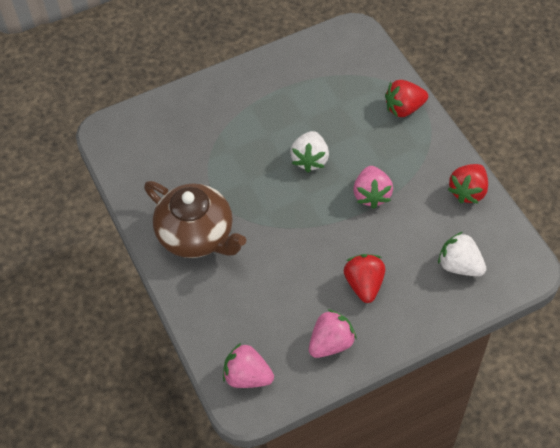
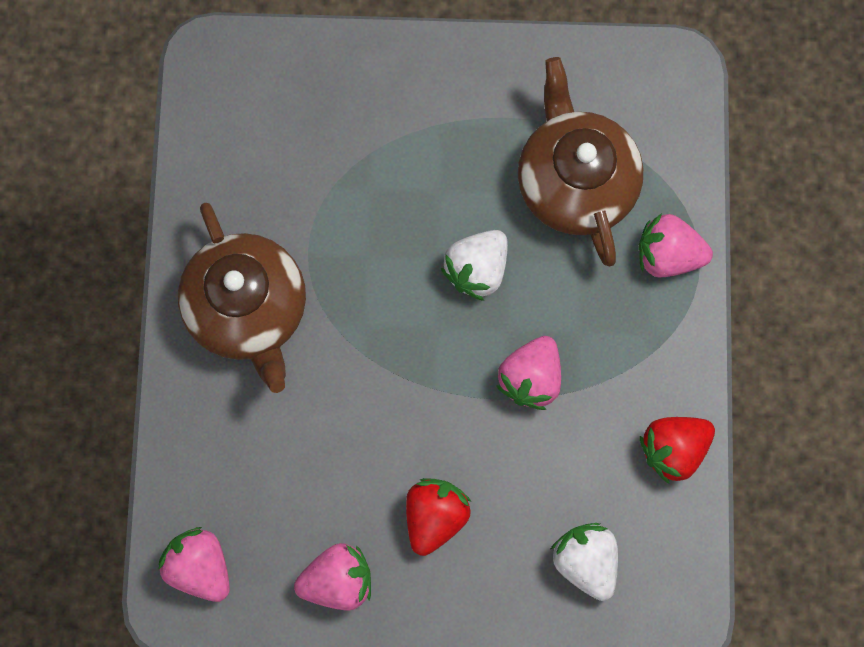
camera: 25 degrees right, 20 degrees up
red strawberry [385,80,428,118] -> pink strawberry [638,213,713,277]
none -> brown teapot [518,57,643,266]

